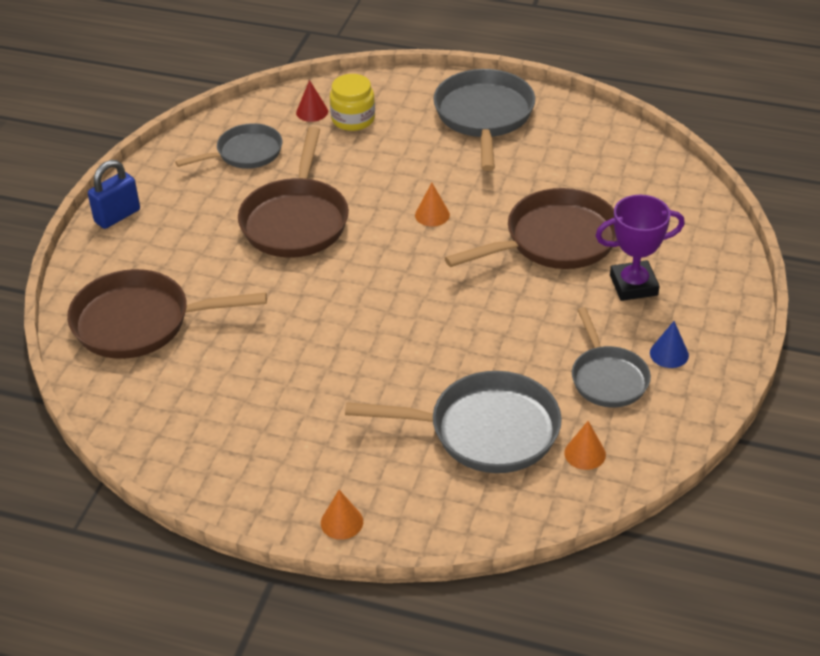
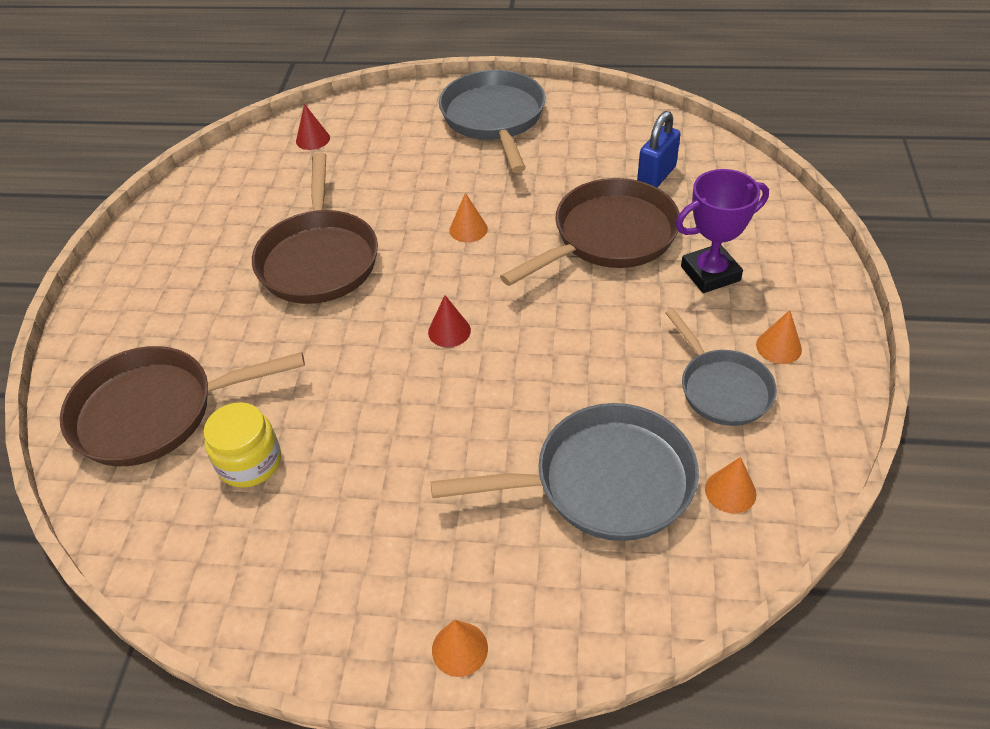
camera: 10 degrees left, 5 degrees up
blue padlock [88,160,140,229] -> blue padlock moved to [637,111,681,188]
grey pan [175,123,282,169] -> none
yellow jar [330,74,375,131] -> yellow jar moved to [203,402,281,488]
blue cone [650,321,689,368] -> orange cone [756,310,802,364]
none -> red cone [428,295,471,347]

